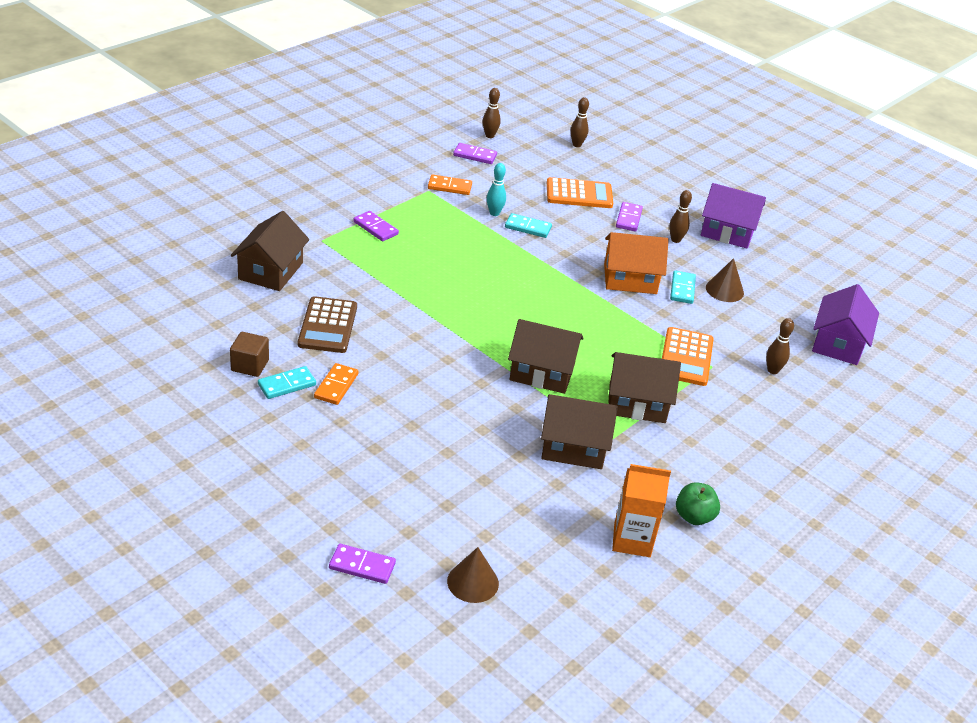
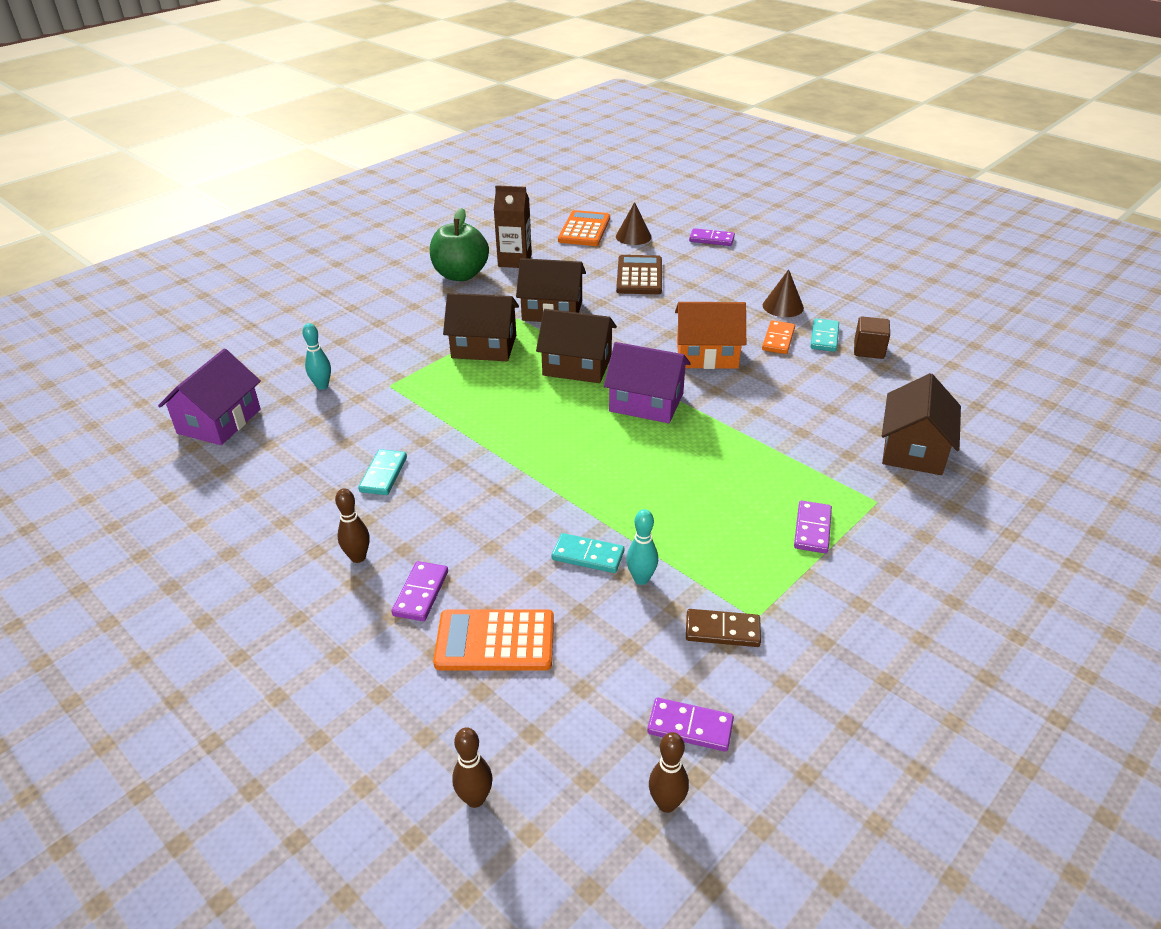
camera: 175 degrees left, 0 degrees up
turquoise domino [258,366,316,399] -> turquoise domino turned 45 degrees counterclockwise [810,318,839,352]
brown calculator [298,296,357,353] -> brown calculator moved to [616,255,662,294]
purple domino [353,211,399,241] -> purple domino turned 60 degrees clockwise [794,501,832,553]
orange domino [428,175,472,195] -> brown domino [686,609,761,647]
orange house [604,232,669,294] -> orange house moved to [675,302,746,369]
orange carton [612,464,671,557] -> brown carton [494,185,532,268]
orange calculator [662,327,714,386] -> orange calculator moved to [558,210,610,246]
green apple [676,482,720,525] -> green apple [430,208,489,281], size x1.68
purple house [701,183,766,249] -> purple house moved to [604,342,691,423]
brown cone [706,258,744,302] -> brown cone moved to [763,269,804,317]
brown bowling pin [766,318,794,374] -> turquoise bowling pin [302,323,331,390]

